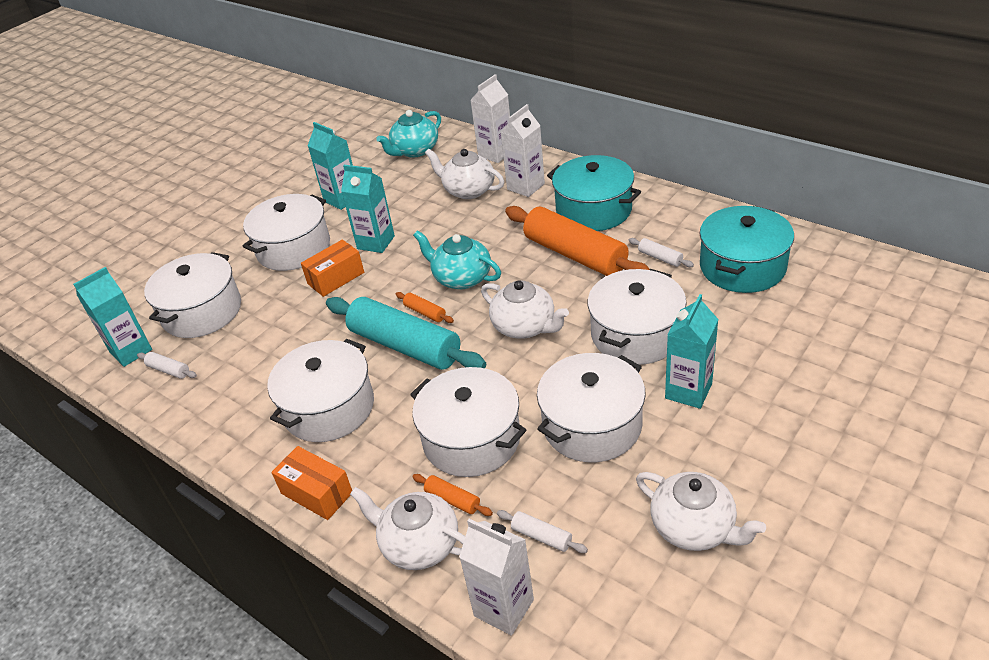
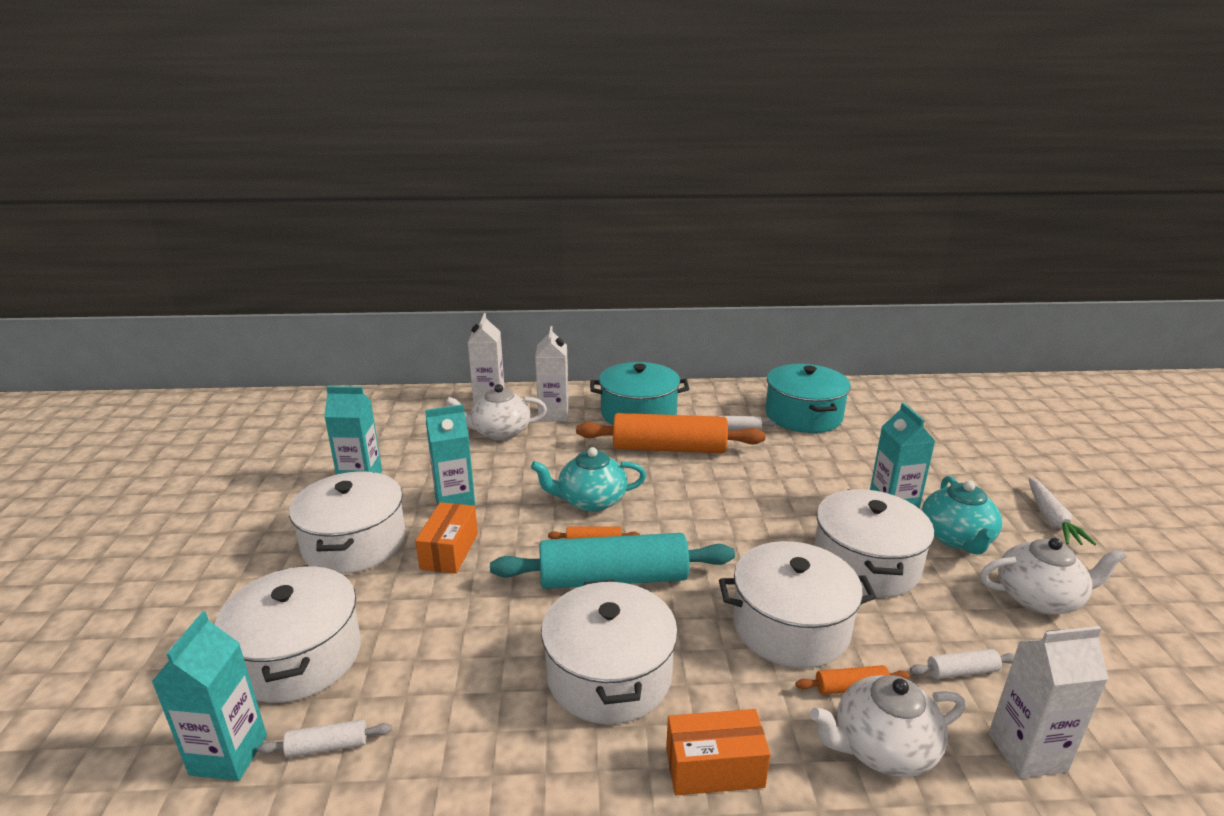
camera: 45 degrees left, 15 degrees down
turquoise teapot [377,110,441,157] -> turquoise teapot moved to [922,476,1002,554]
white teapot [481,280,569,339] -> none
white pot [587,269,687,365] -> none
none -> white carrot [1028,477,1096,545]

